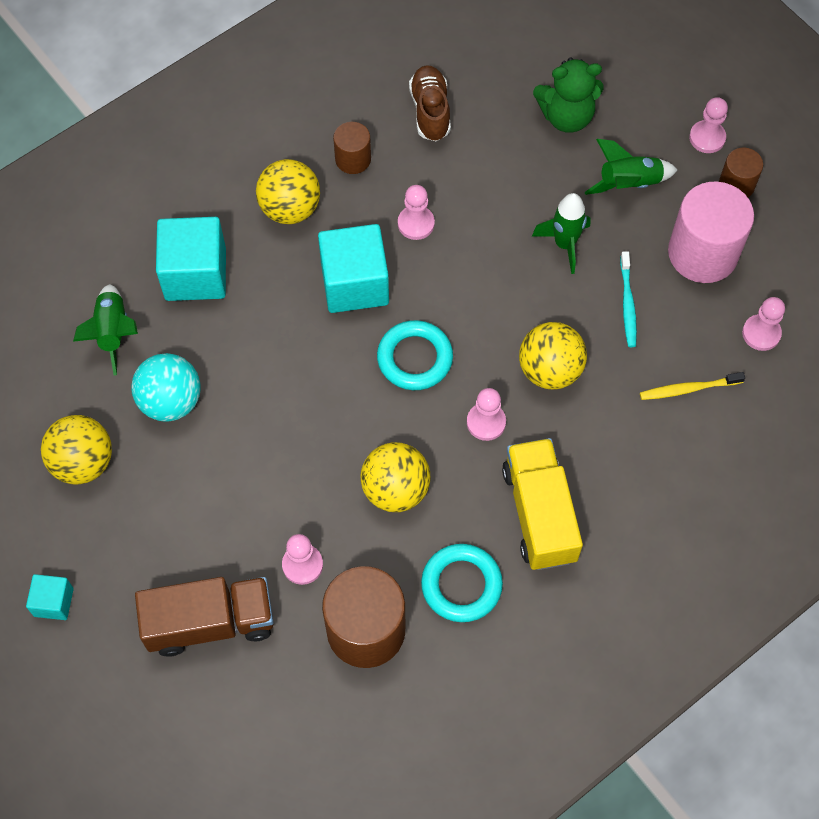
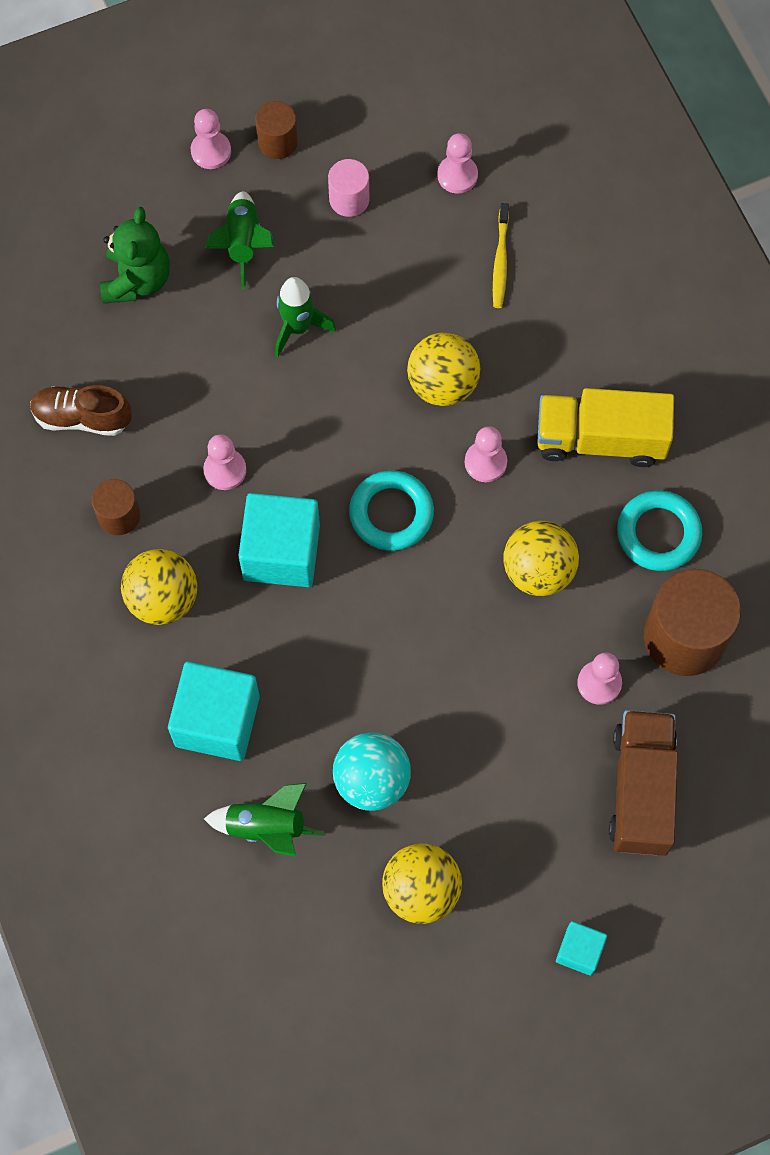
camera: 75 degrees left, 5 degrees up
turquoise toothbrush [620,251,637,347] -> none
pink cylinder [668,181,754,283] -> pink cylinder [328,159,369,217], size x0.53

